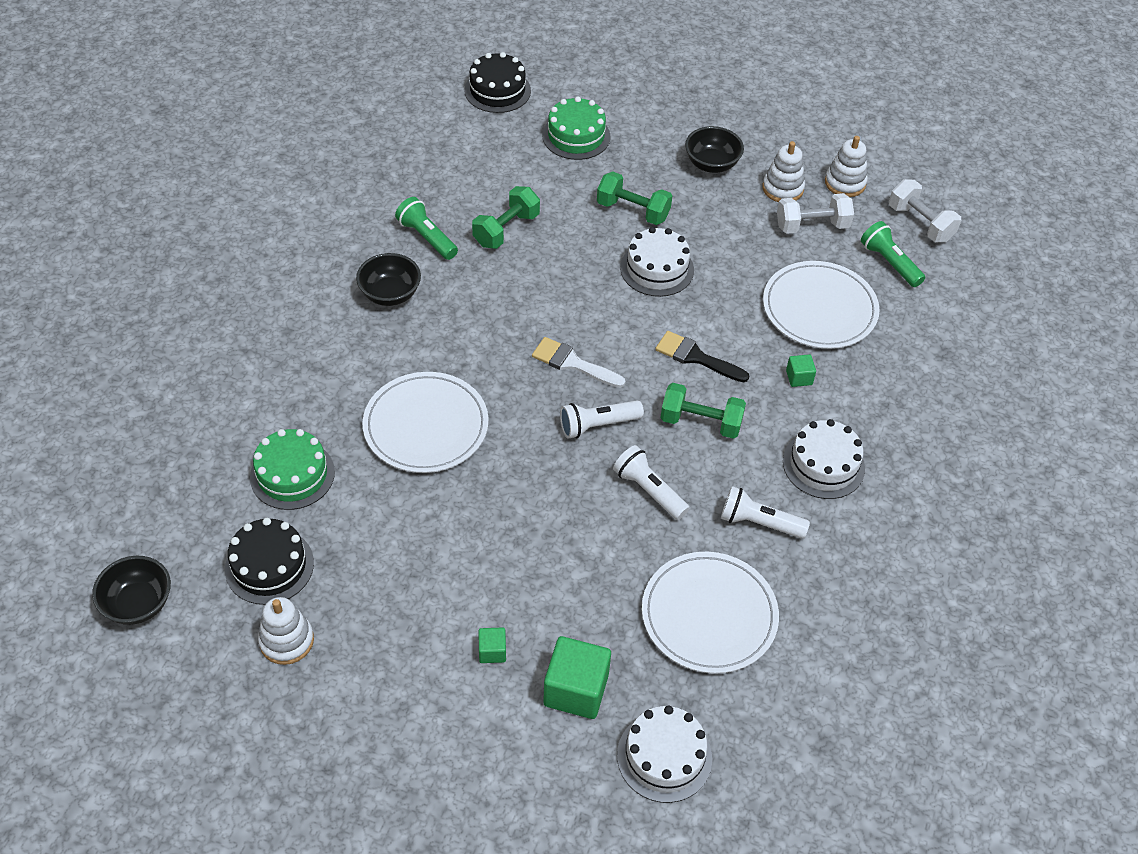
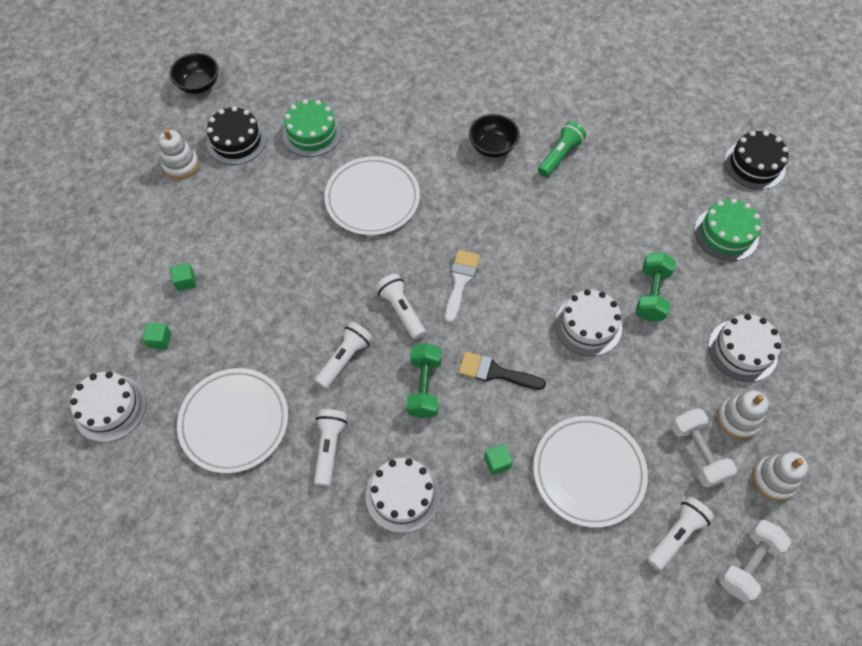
camera: 80 degrees right, 10 degrees up
green dumbbell [472,186,540,249] -> none
green cube [543,636,611,719] -> green cube [143,323,171,349], size x0.49
black brush [655,331,749,382] -> black brush turned 90 degrees counterclockwise [459,352,546,390]
black bowl [685,126,744,173] -> white cake [708,314,781,382]
green flashlight [861,221,925,287] -> white flashlight [647,497,714,571]

